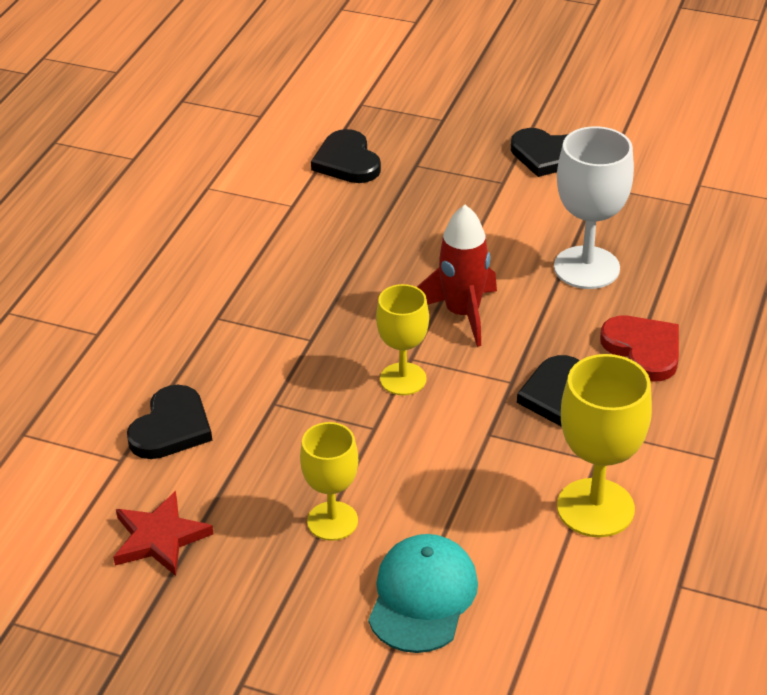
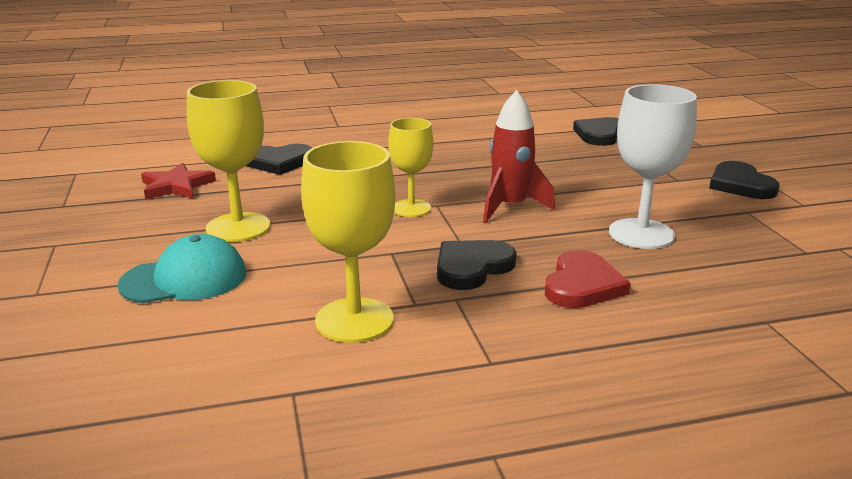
camera: 55 degrees right, 15 degrees down
yellow goblet [300,422,358,541] -> yellow goblet [187,80,270,242], size x1.52

